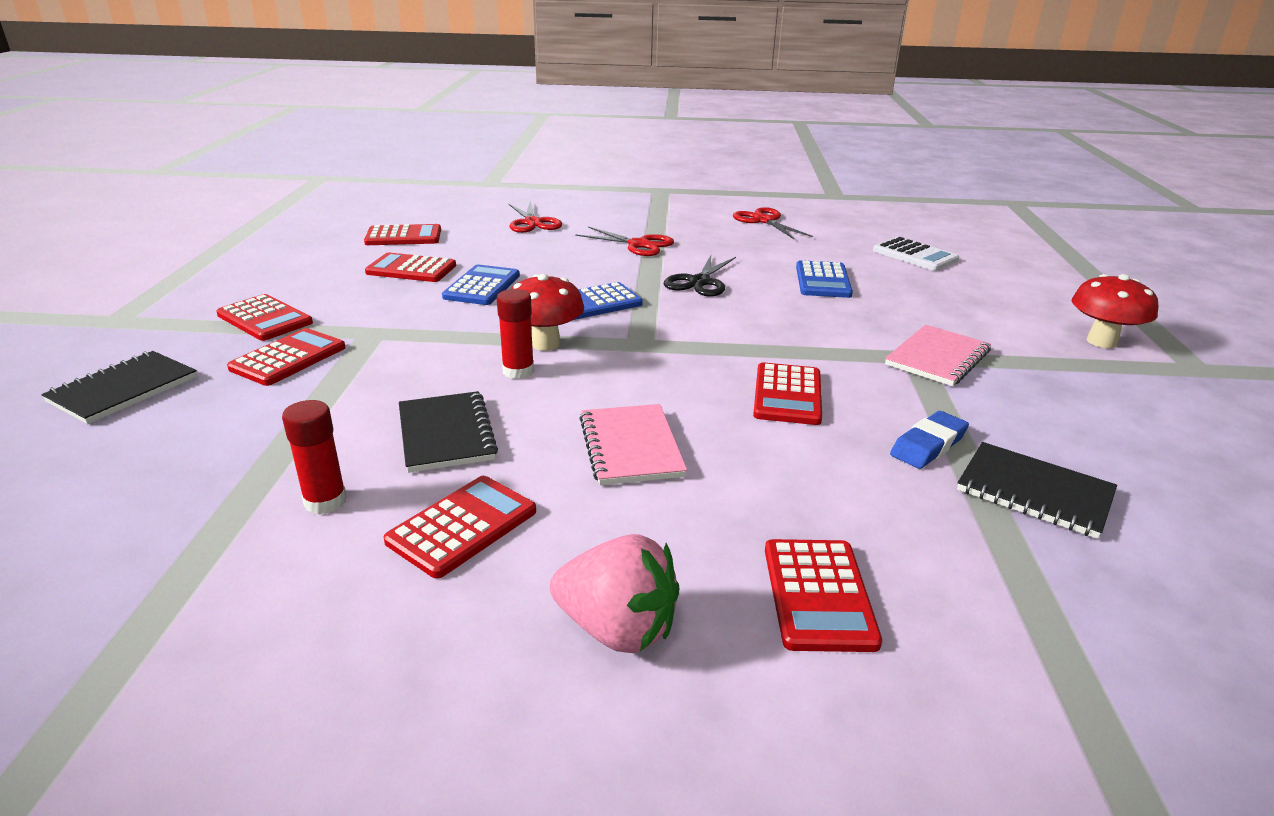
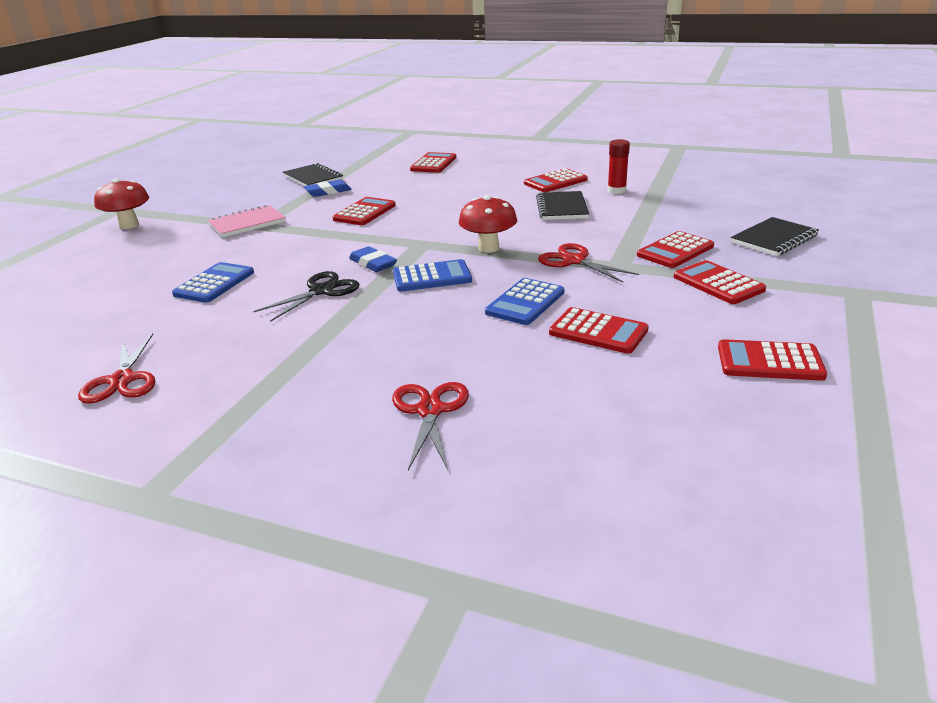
camera: 160 degrees left, 0 degrees up
red calculator [364,224,441,245] -> red calculator moved to [718,339,827,381]
red glue stick [497,289,534,379] -> none
pink strawberry [550,534,679,653] -> none
red scissors [575,226,674,256] -> red scissors moved to [538,243,639,283]
pink notebook [579,404,687,485] -> none
white calculator [873,237,959,271] -> none
none -> blue eraser [349,246,397,272]

